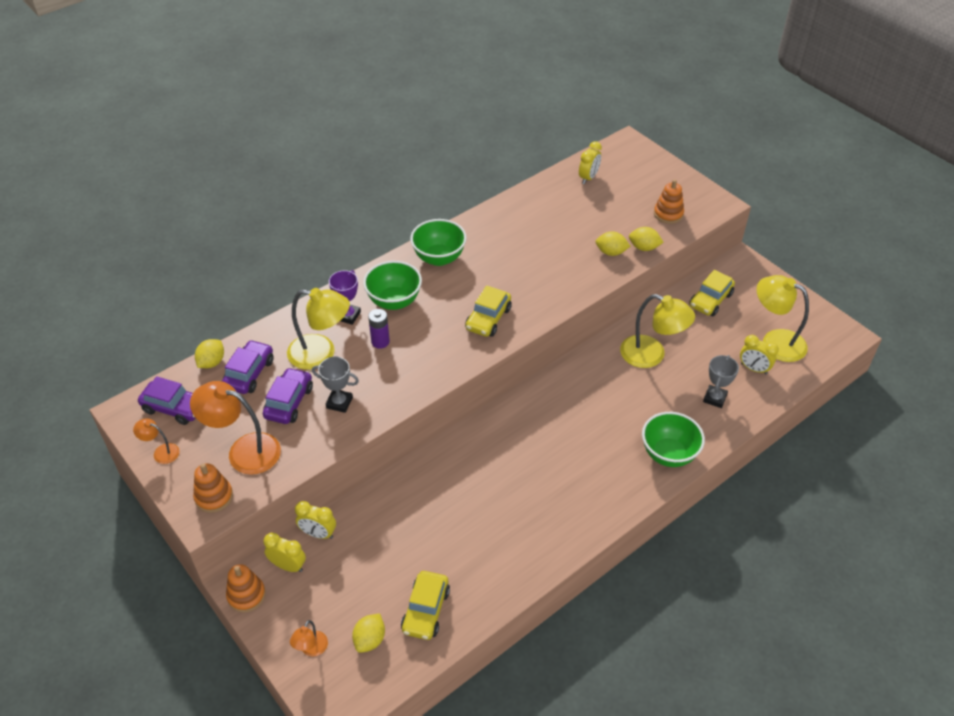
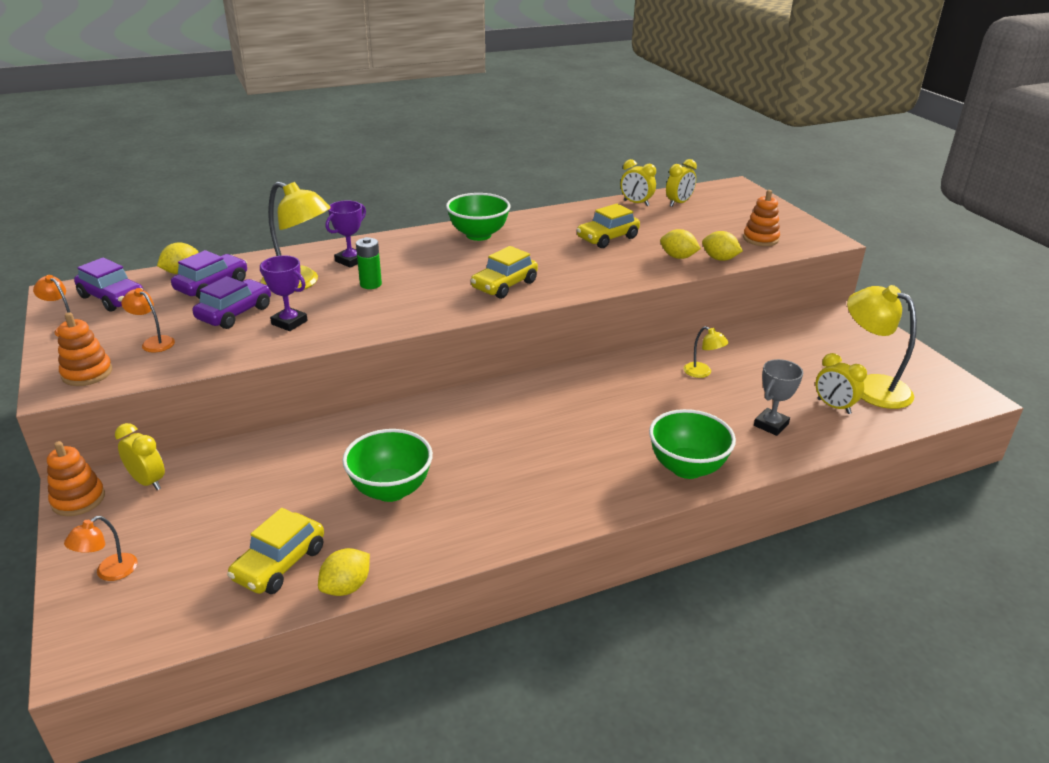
camera: 15 degrees right, 15 degrees down
orange lamp [190,381,281,475] -> orange lamp [121,288,175,352], size x0.49
yellow clock [295,501,336,539] -> yellow clock moved to [620,159,656,206]
grey trophy [312,357,359,413] -> purple trophy [260,255,308,331]
yellow lemon [352,613,385,653] -> yellow lemon moved to [318,548,370,596]
green bowl [363,261,422,310] -> green bowl moved to [342,429,433,502]
purple battery [368,309,390,349] -> green battery [356,237,382,289]
yellow lamp [620,294,695,368] -> yellow lamp [684,326,729,378], size x0.49
yellow car [689,270,735,316] -> yellow car moved to [577,204,640,248]

